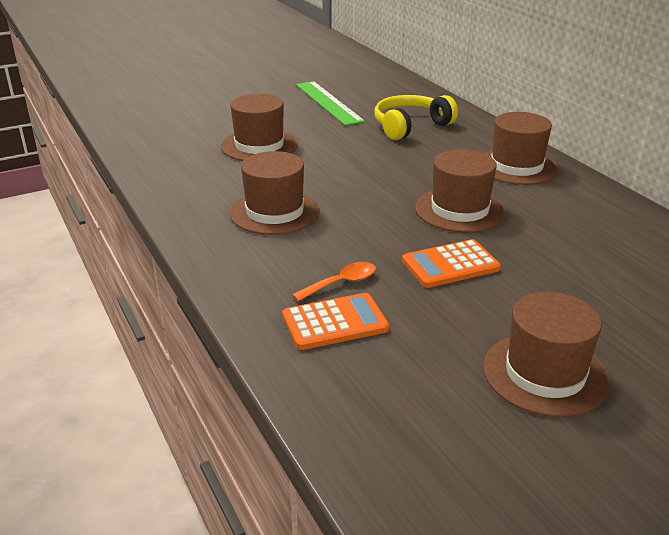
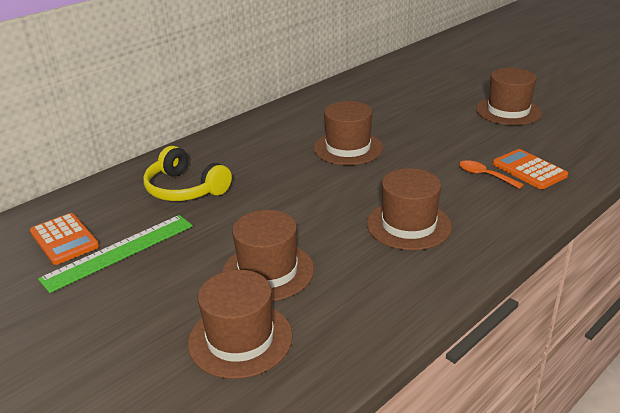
camera: 105 degrees left, 0 degrees up
orange calculator [402,239,501,288] -> orange calculator moved to [30,213,99,265]
brown hat [484,112,559,185] -> brown hat moved to [188,270,293,379]

